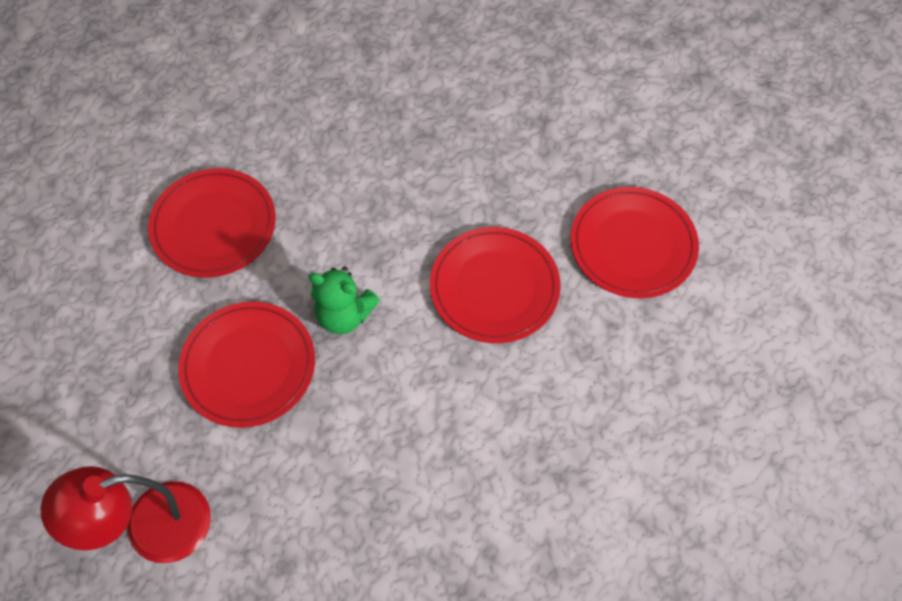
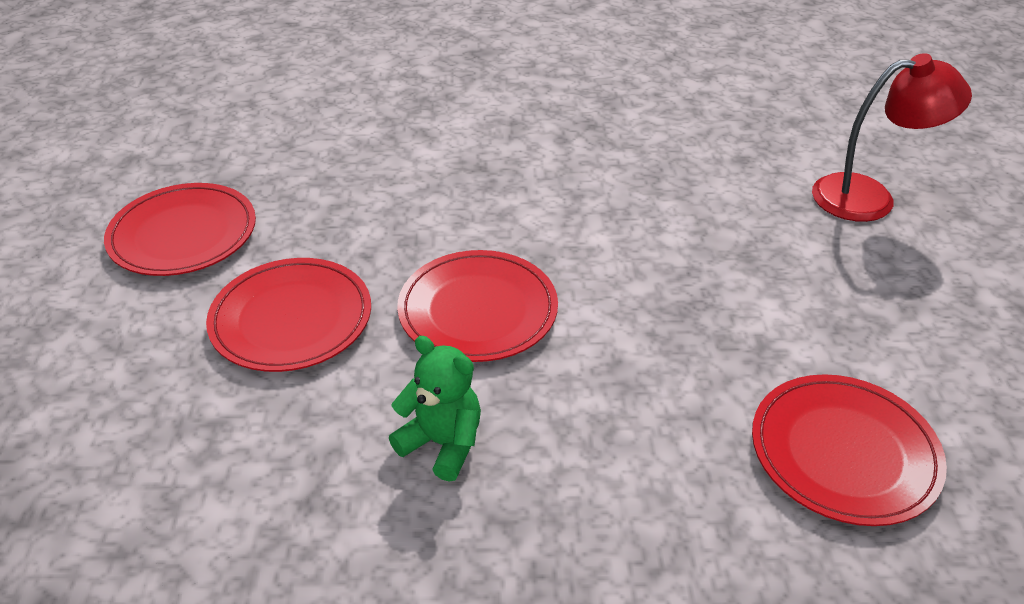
camera: 165 degrees left, 20 degrees down
red plate [178,302,315,428] -> red plate moved to [104,183,256,276]
green teddy bear [309,266,380,334] -> green teddy bear moved to [389,336,481,482]

